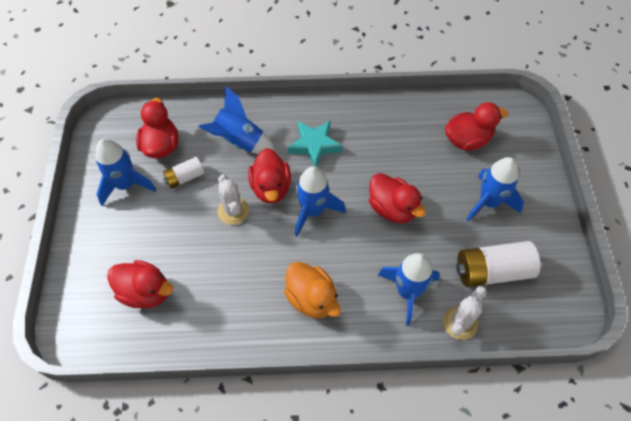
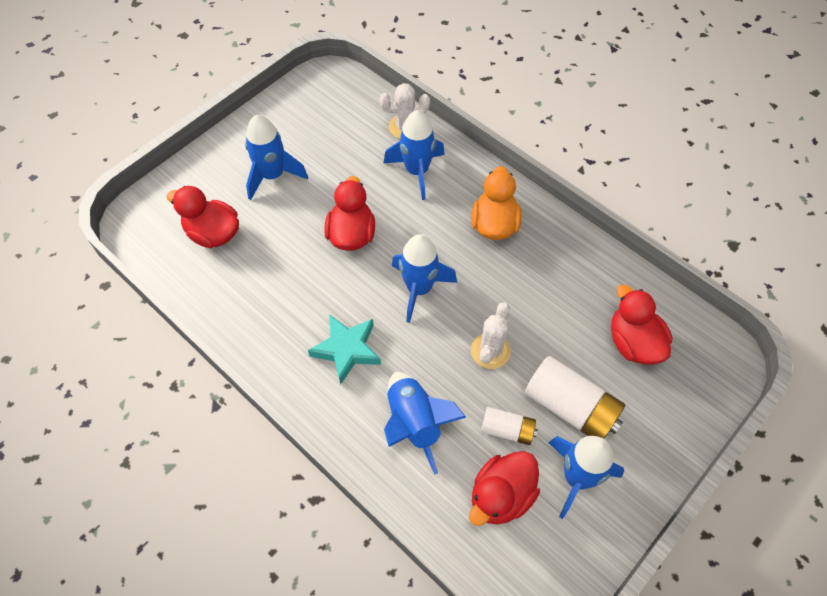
camera: 135 degrees left, 0 degrees up
red duck [248,148,291,204] -> none
white battery [456,241,540,287] -> white battery moved to [525,356,625,439]

